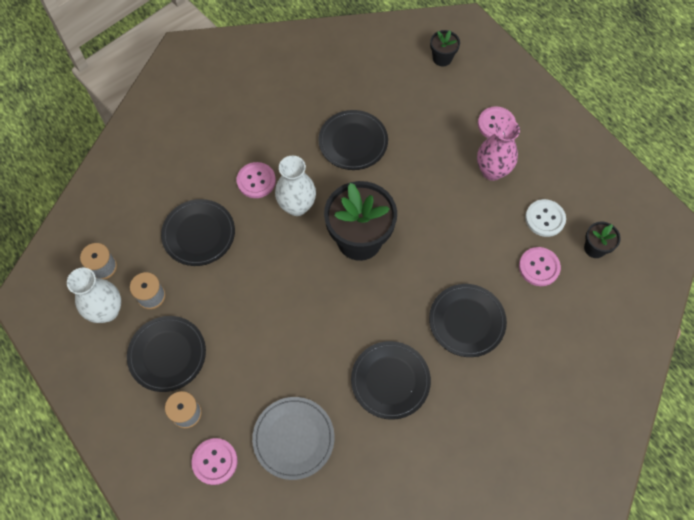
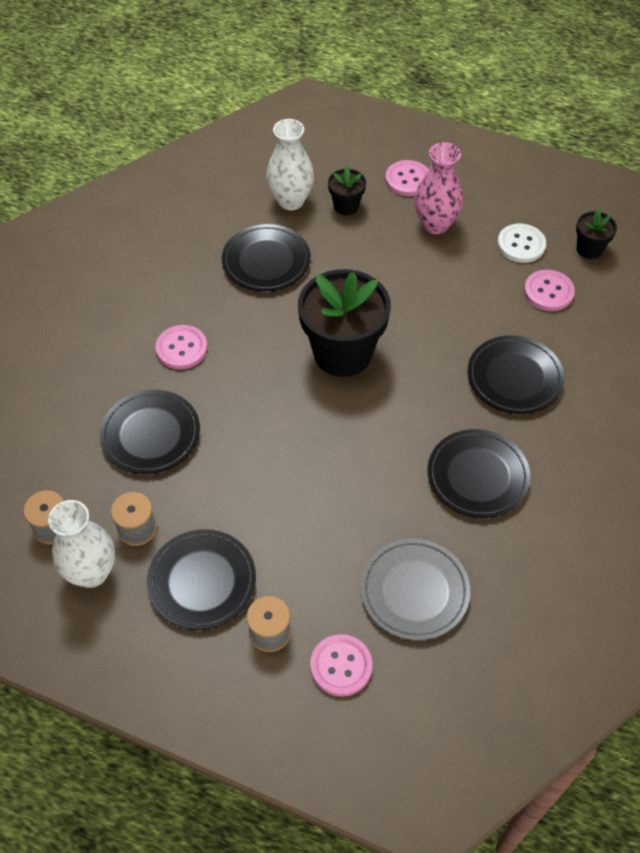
camera: 30 degrees left, 10 degrees down
white vase [275,156,316,216] -> white vase moved to [266,119,314,210]
black flower pot [430,30,460,66] -> black flower pot moved to [328,166,366,215]

